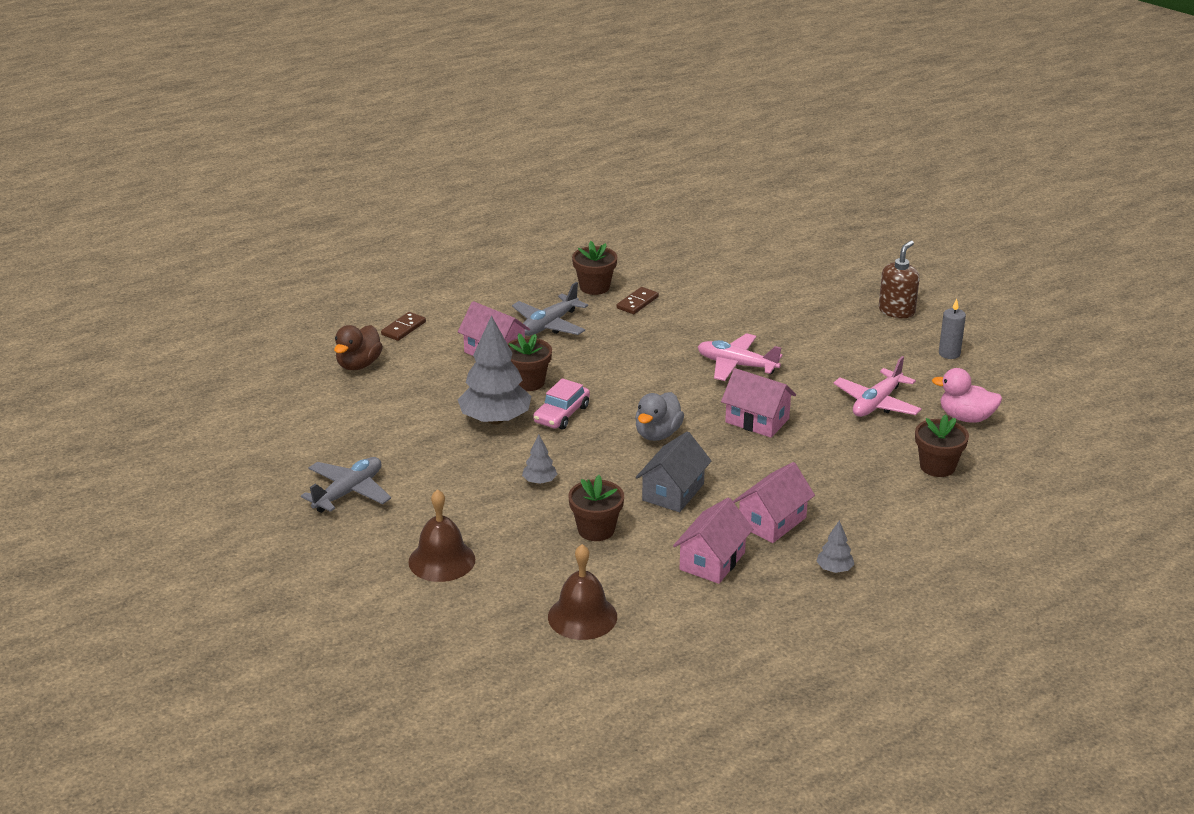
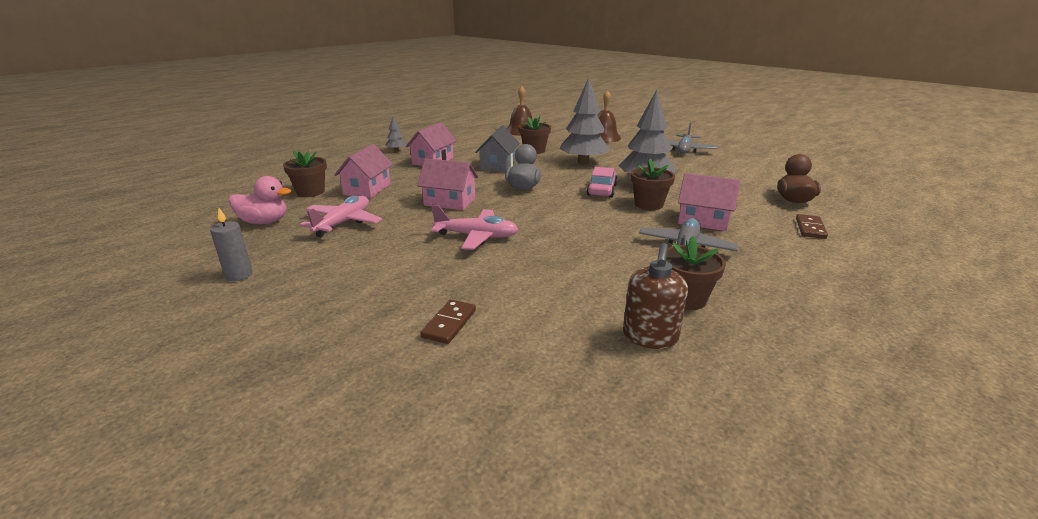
camera: 165 degrees right, 5 degrees down
grey tree [522,435,558,484] -> grey tree [559,77,610,164], size x2.20
brown domino [617,287,659,314] -> brown domino moved to [420,299,476,344]
pink house [673,498,753,584] -> pink house moved to [334,144,393,198]
brown soap dispenser [879,240,919,318] -> brown soap dispenser moved to [623,243,688,349]

